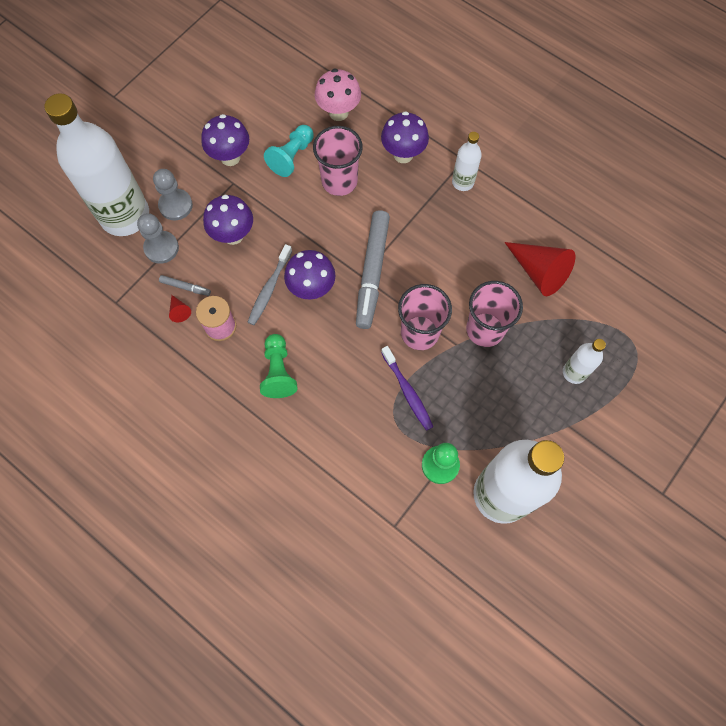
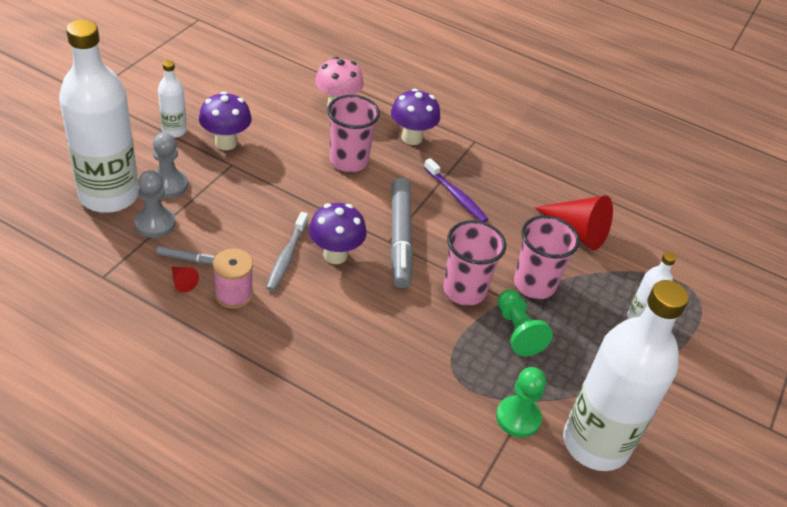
camera: 15 degrees left, 25 degrees down
purple mushroom [203,195,253,245] -> none
green pawn [260,334,298,398] -> green pawn moved to [497,289,553,356]
turquoise pawn [264,125,314,177] -> none
purple toothbrush [381,346,433,431] -> purple toothbrush moved to [424,158,488,222]
white bottle [452,132,482,191] -> white bottle moved to [158,60,187,138]

